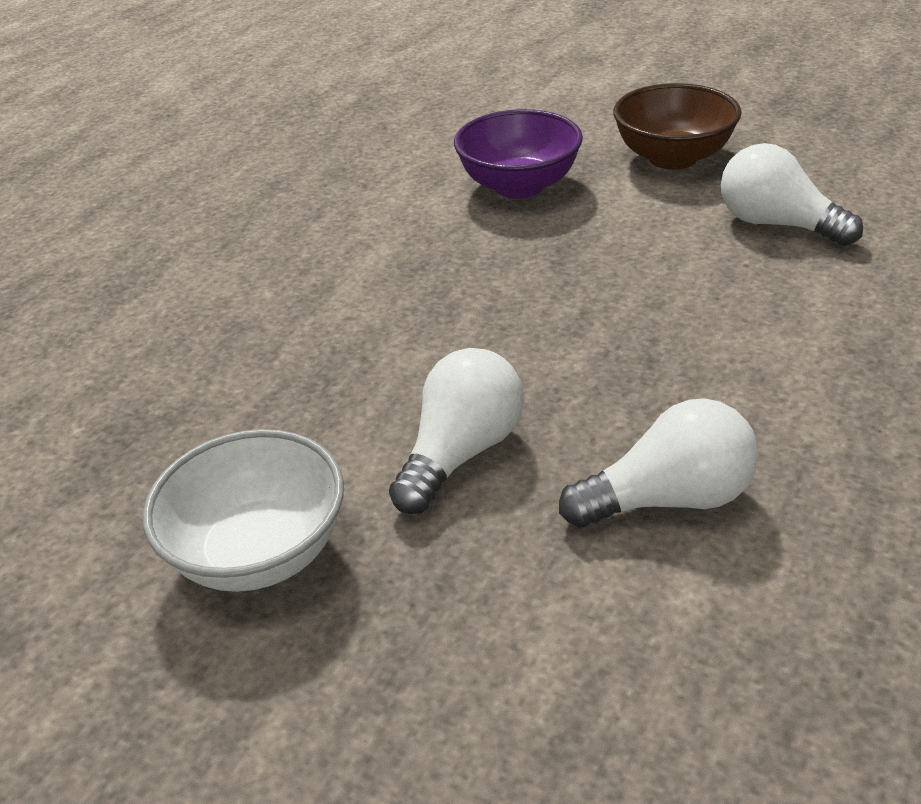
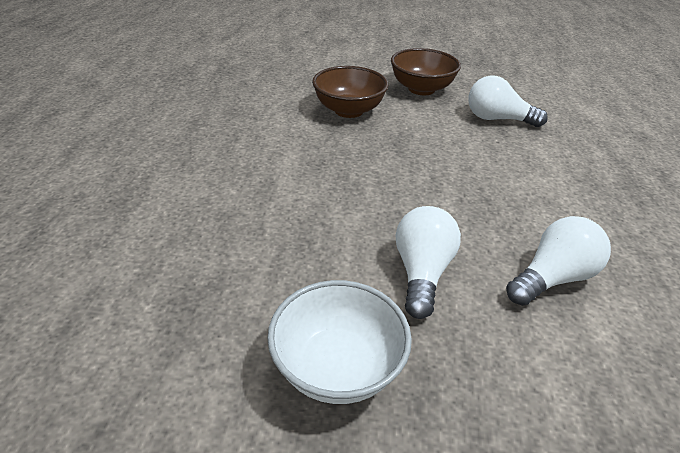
camera: 25 degrees left, 0 degrees up
purple bowl [454,109,583,199] -> brown bowl [312,66,389,118]

